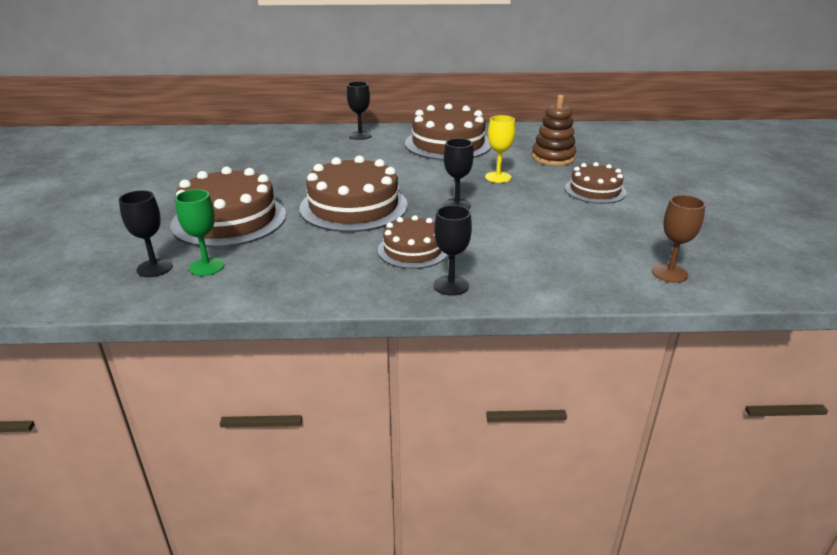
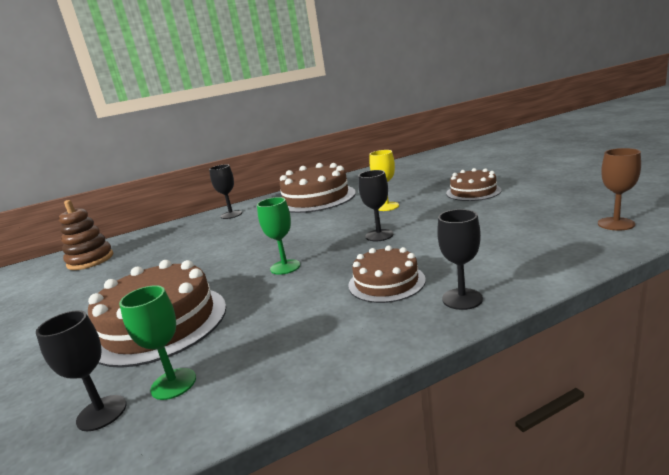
camera: 20 degrees left, 10 degrees down
brown cake [299,156,408,232] -> green goblet [257,197,300,275]
brown stacking toy [532,95,576,166] -> brown stacking toy moved to [59,200,113,270]

